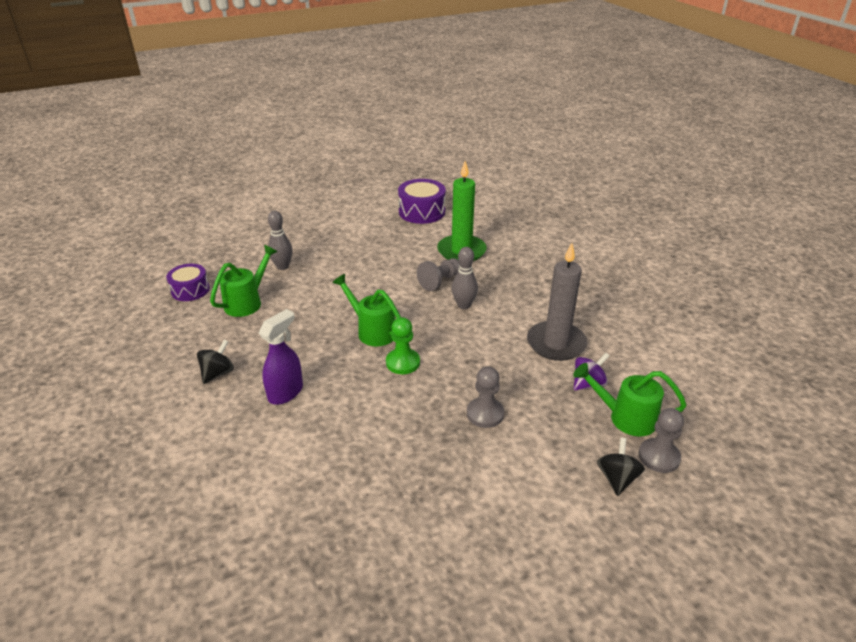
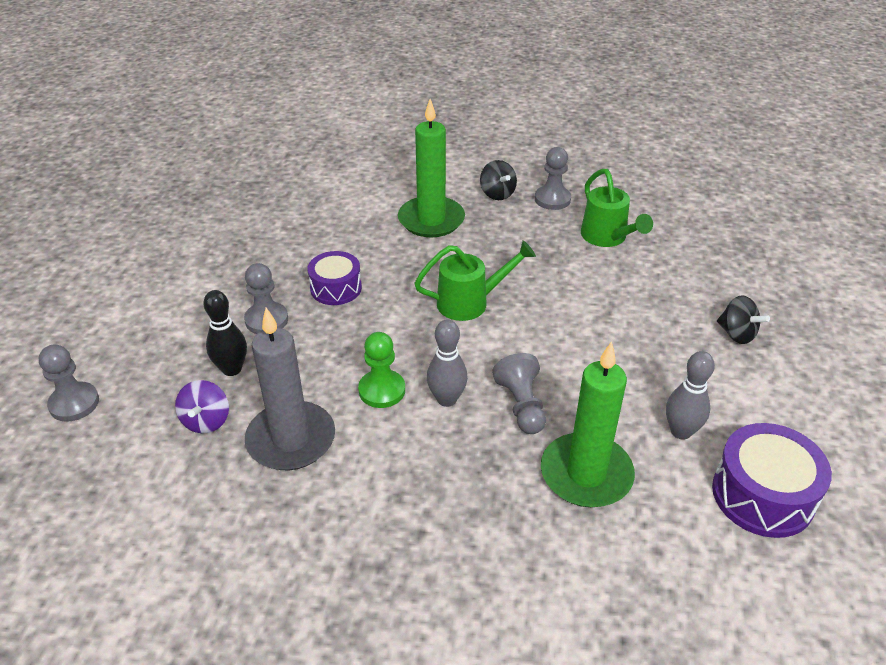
camera: 125 degrees right, 5 degrees up
purple drum [166,264,210,301] -> purple drum moved to [307,251,362,305]
purple spray bottle [259,309,303,405] -> green candle [398,99,465,237]
grey bowling pin [268,211,293,270] -> grey bowling pin moved to [666,351,715,440]
green pawn [386,317,420,374] -> green pawn moved to [358,332,405,408]
green watering can [573,363,687,436] -> none
black spinning top [597,438,645,496] -> black spinning top moved to [717,295,770,344]
none -> black bowling pin [203,290,247,376]
none -> grey pawn [535,147,571,210]

